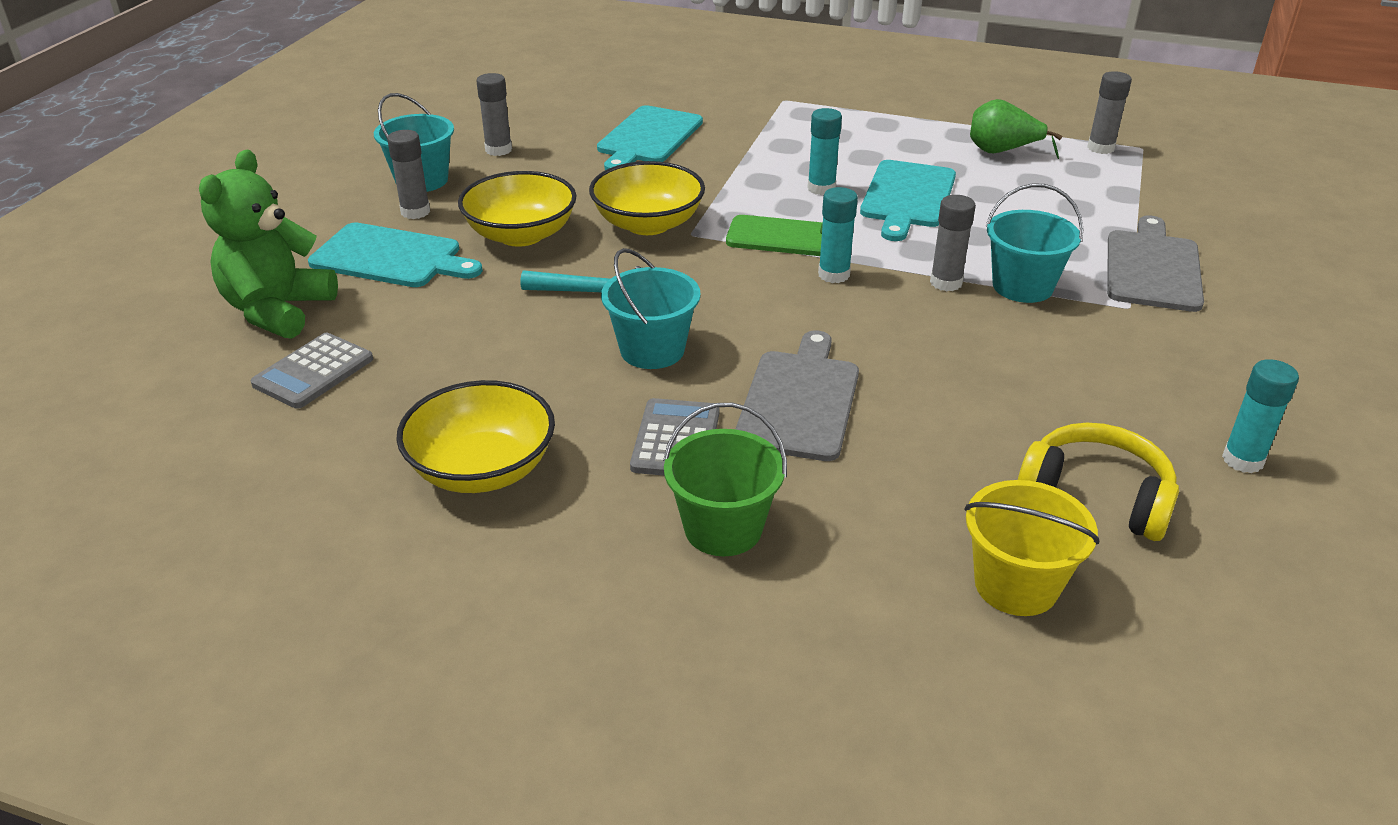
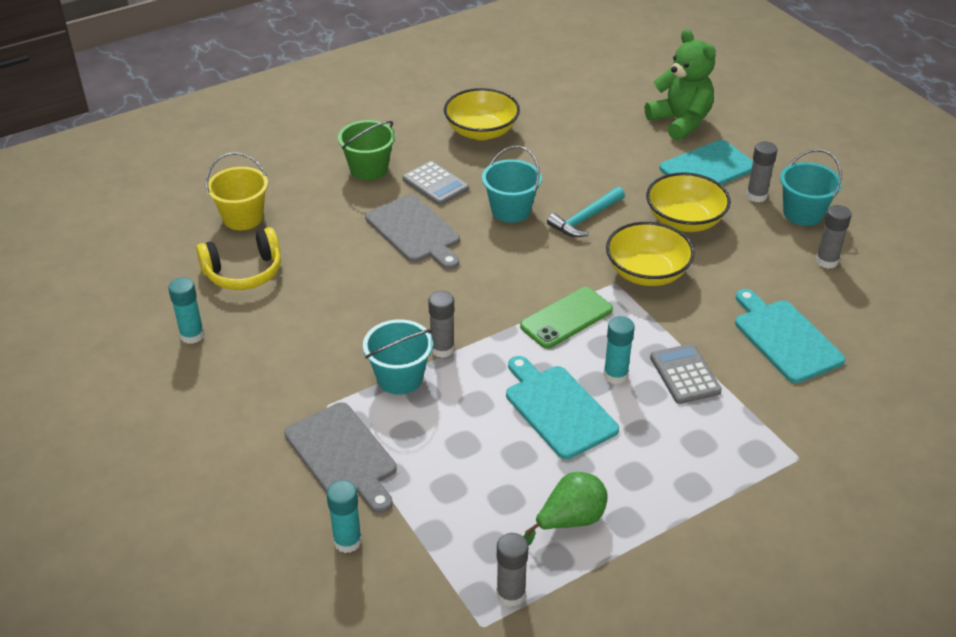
camera: 130 degrees right, 5 degrees up
grey calculator [251,333,373,409] -> grey calculator moved to [650,344,722,404]
turquoise glue stick [818,187,858,283] -> turquoise glue stick moved to [326,480,362,553]

